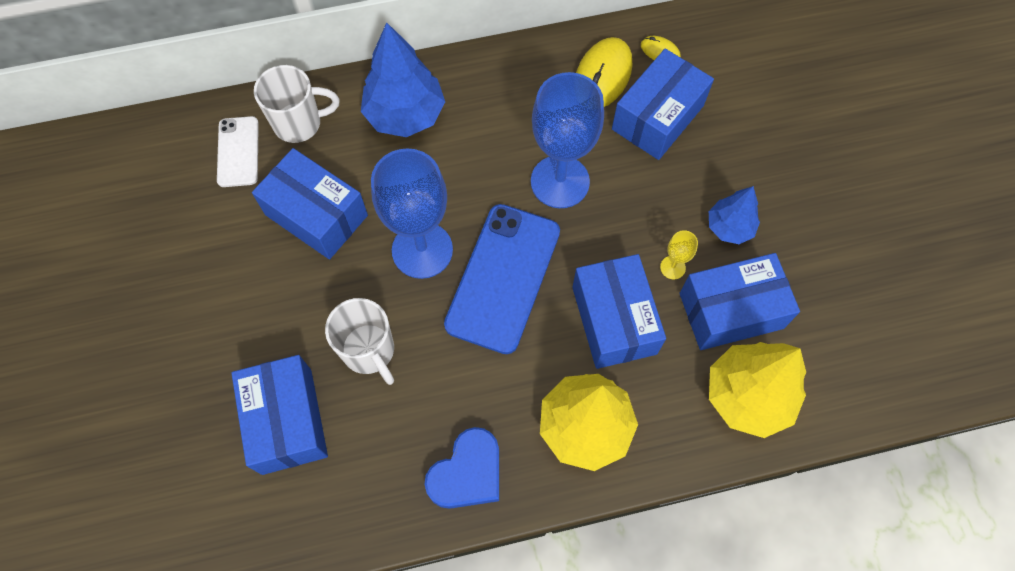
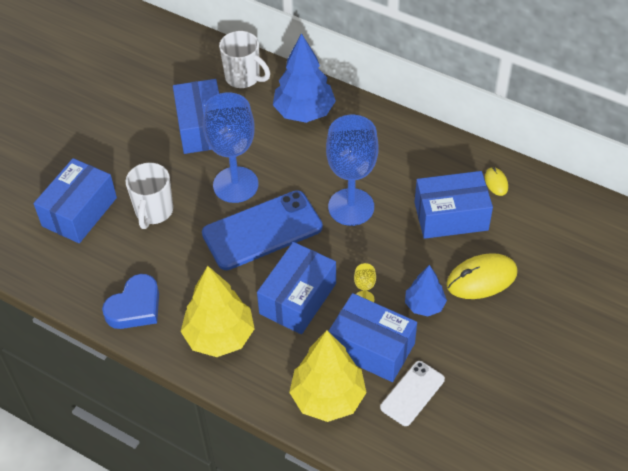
camera: 45 degrees right, 15 degrees down
white phone [217,116,259,187] -> white phone moved to [380,361,445,426]
blue heart [424,427,499,509] -> blue heart turned 45 degrees counterclockwise [102,274,159,329]
yellow mouse [576,37,632,107] -> yellow mouse moved to [446,253,518,299]

